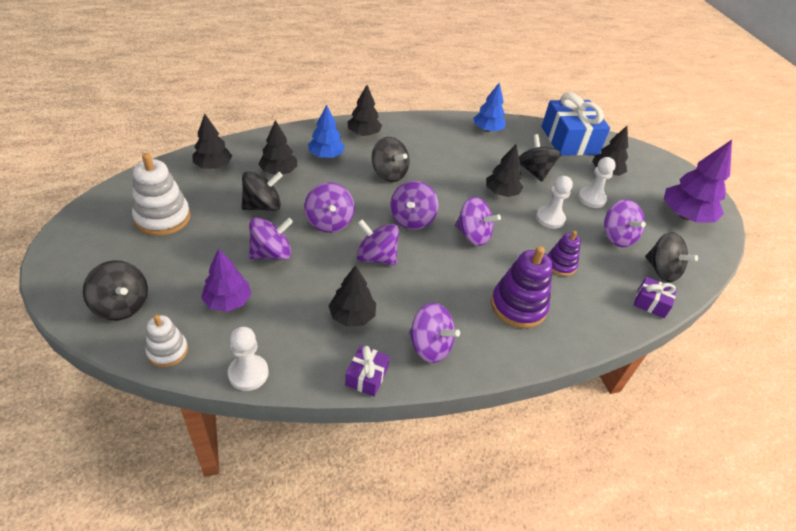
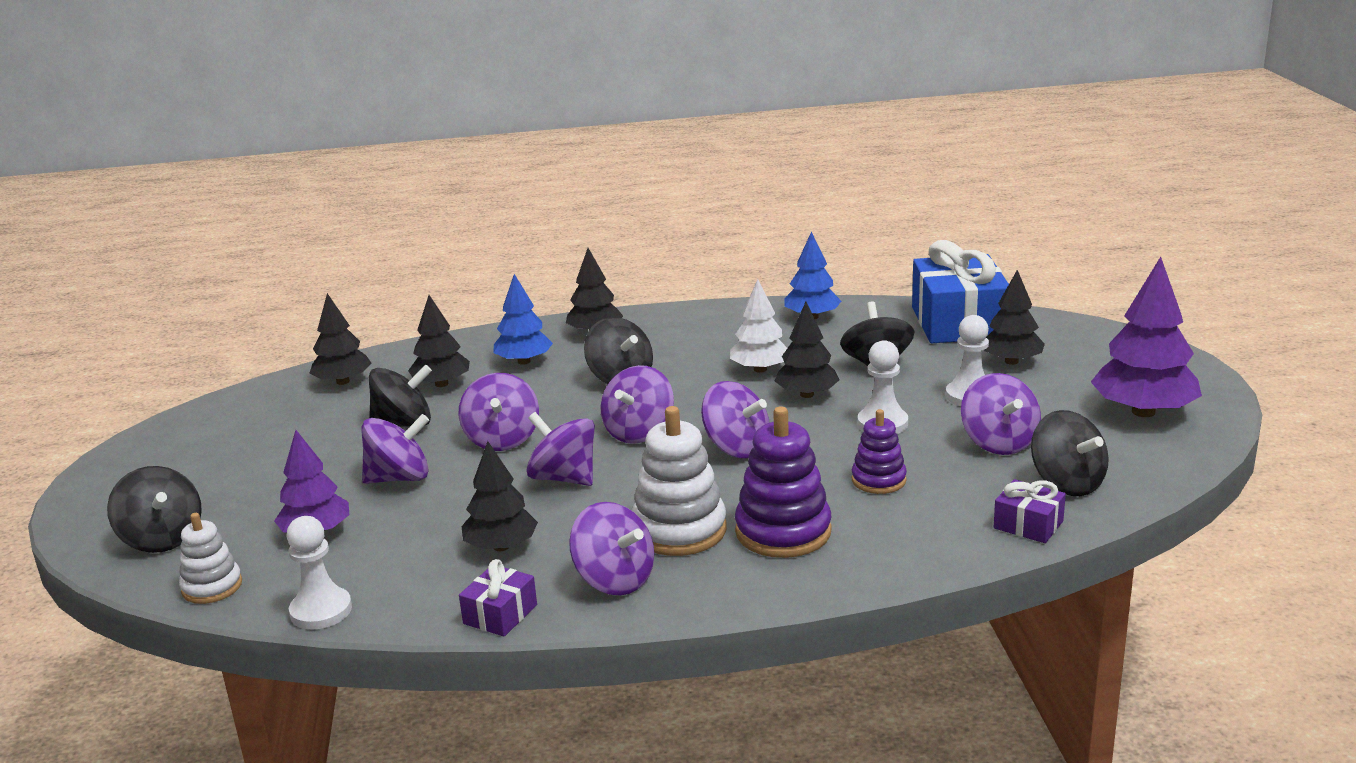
camera: 15 degrees right, 20 degrees down
white stacking toy [132,153,191,236] -> white stacking toy moved to [632,406,726,556]
none -> white tree [730,279,787,373]

